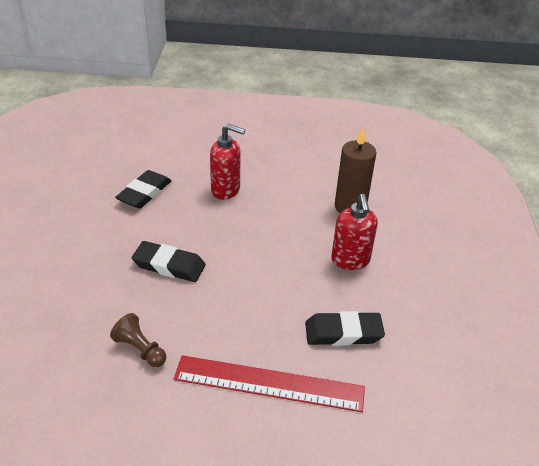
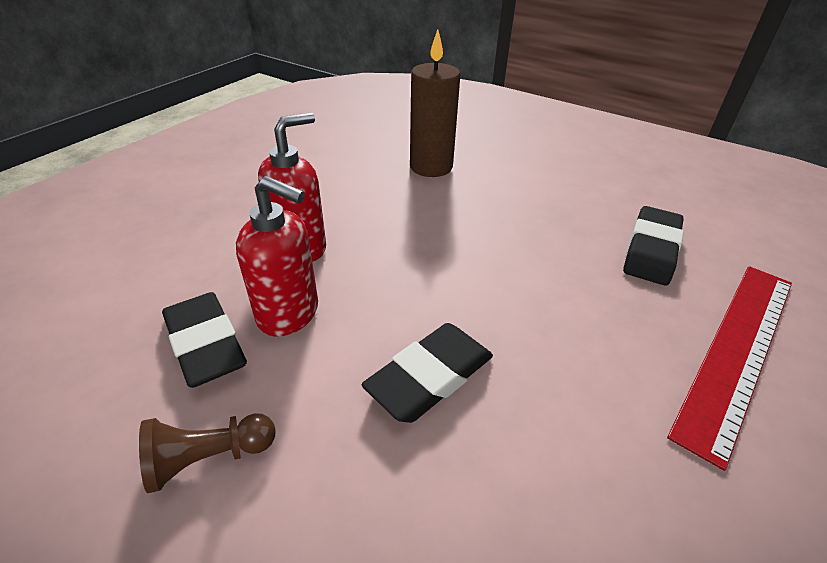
camera: 60 degrees left, 0 degrees up
brown pawn [110,313,166,367] -> brown pawn moved to [139,413,276,493]
red soap dispenser [331,194,378,270] -> red soap dispenser moved to [236,176,318,336]

